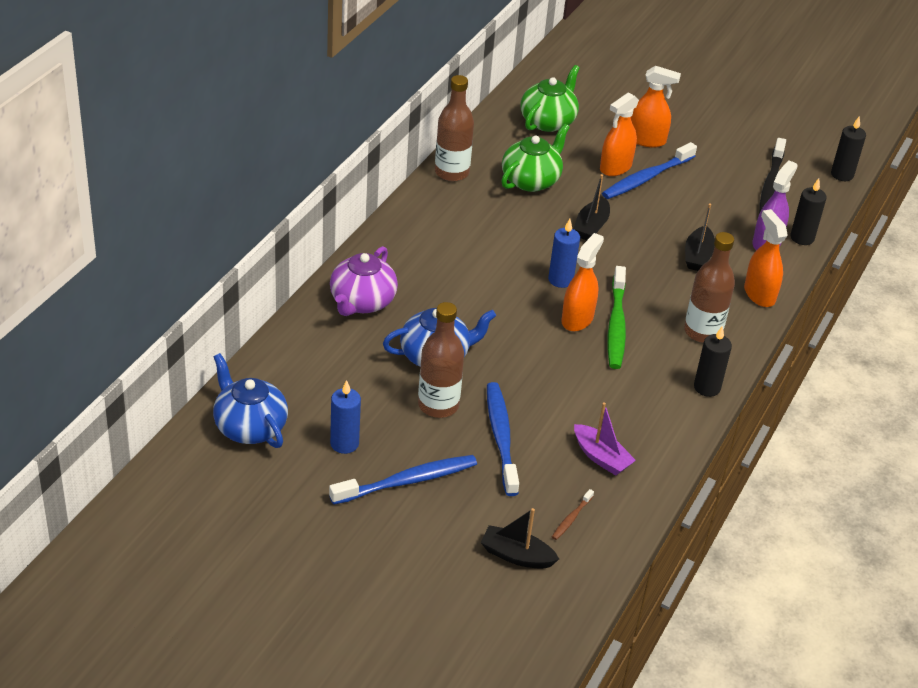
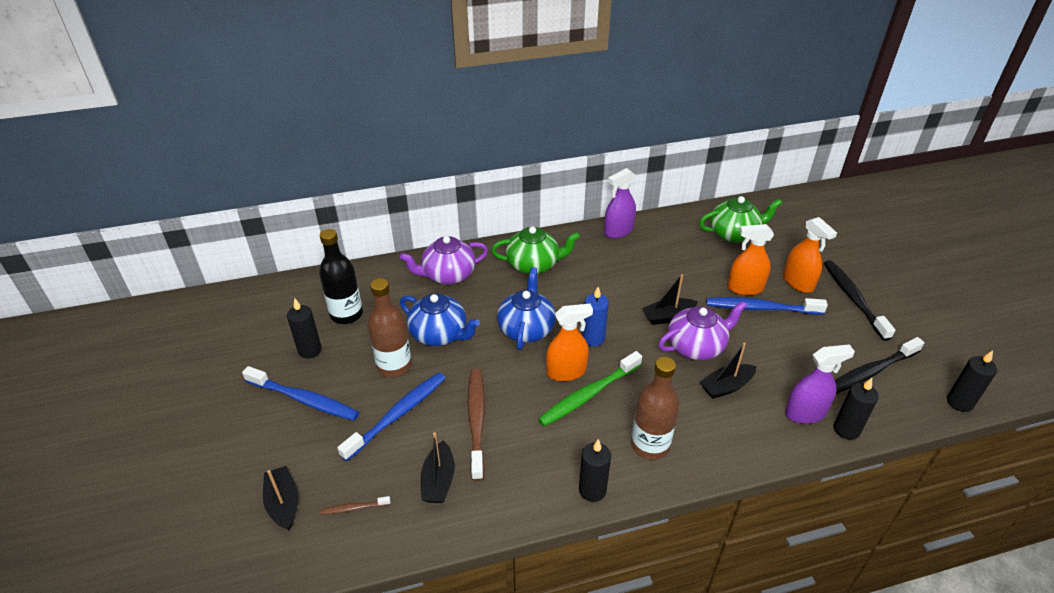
camera: 50 degrees right, 0 degrees up
blue teapot [213,353,288,448] -> blue teapot moved to [497,267,556,350]
blue candle [330,380,361,454] -> black candle [287,298,322,358]
brown bottle [435,75,474,181] -> purple spray bottle [604,168,636,238]
green teapot [501,124,570,192] -> green teapot moved to [491,226,580,274]
purple boat [574,402,636,475] -> black boat [421,433,455,503]
orange spray bottle [744,209,787,307] -> none
none -> black bottle [319,229,363,324]
none -> brown toothbrush [468,369,485,481]
none -> purple teapot [658,301,747,360]
none -> black toothbrush [824,260,895,341]

